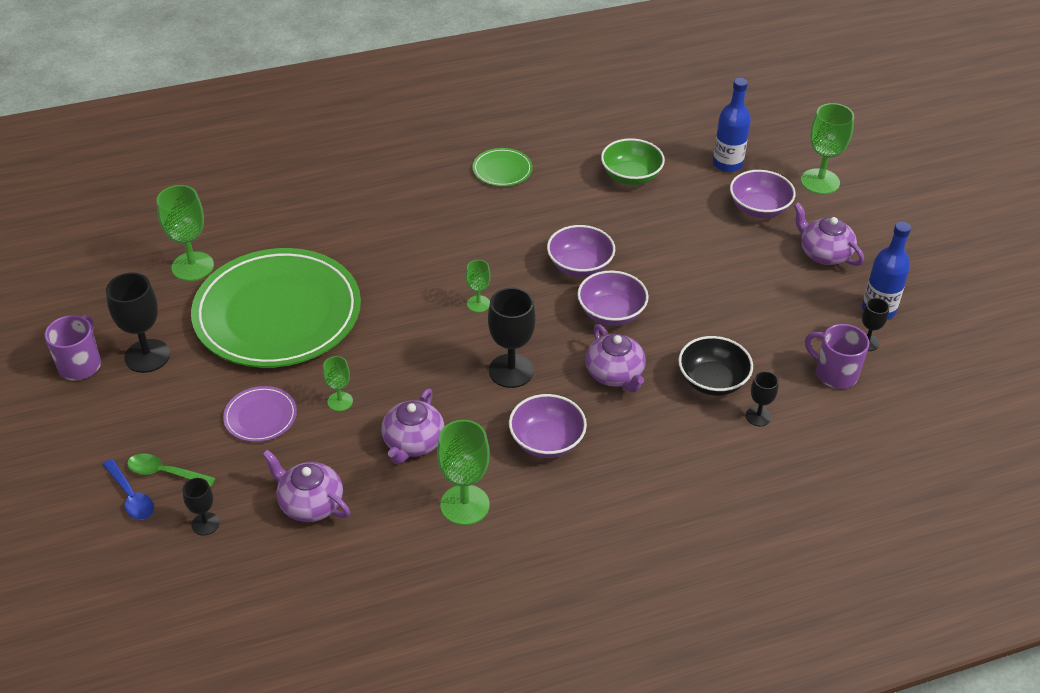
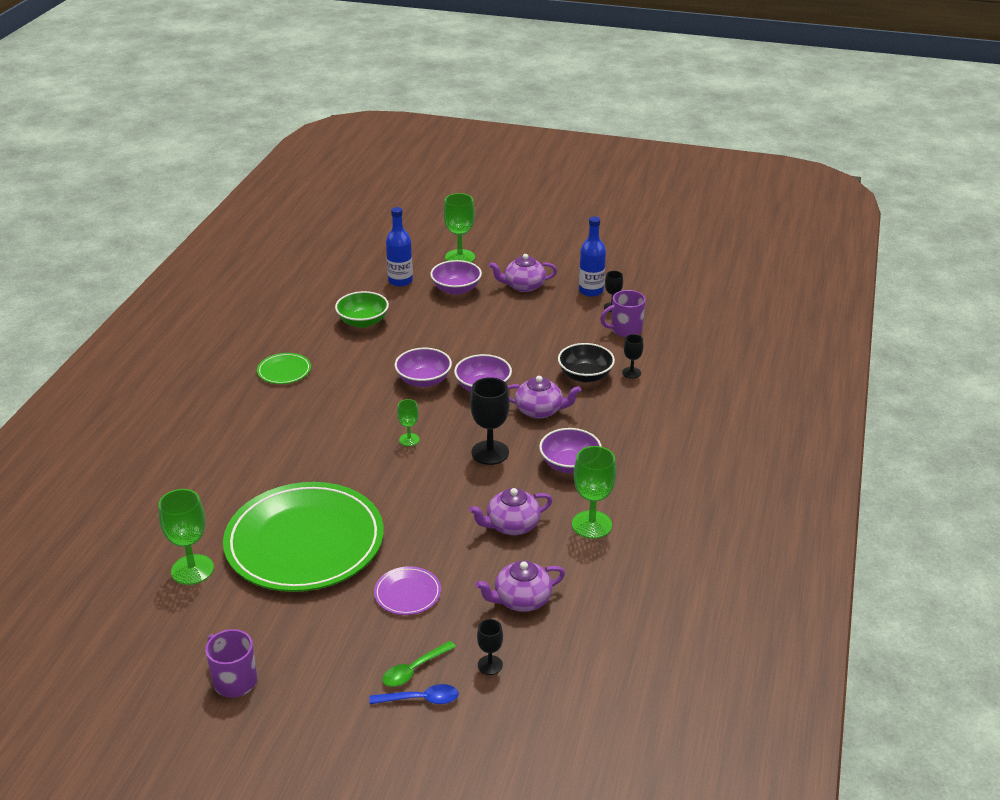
camera: 55 degrees left, 10 degrees down
black goblet [106,273,170,373] -> none
green goblet [323,356,353,411] -> none
purple teapot [381,389,445,464] -> purple teapot turned 105 degrees clockwise [469,488,552,535]

